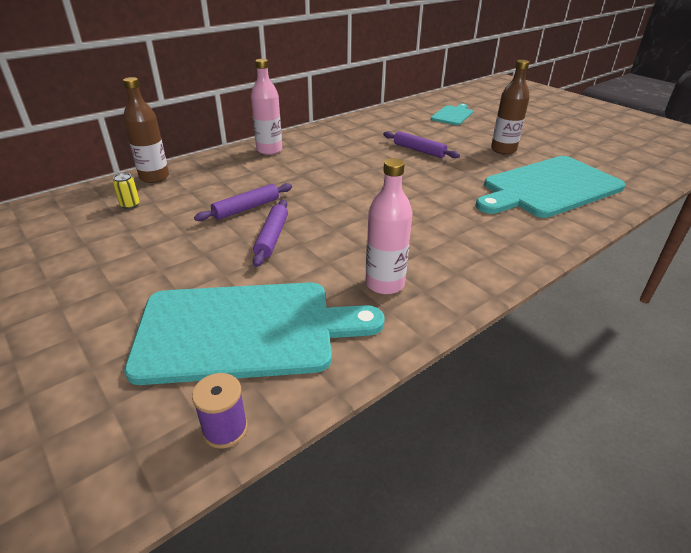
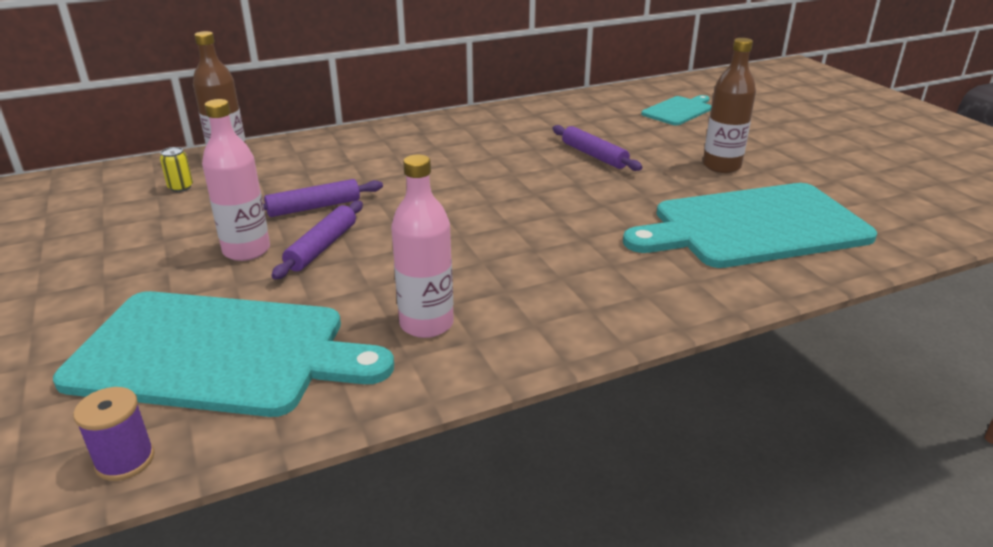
camera: 15 degrees right, 5 degrees down
pink bottle [251,59,282,155] -> pink bottle moved to [202,99,270,261]

